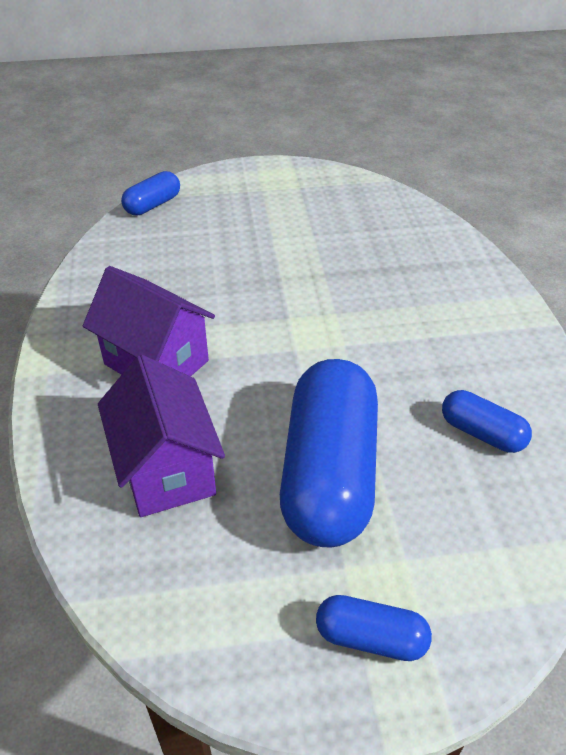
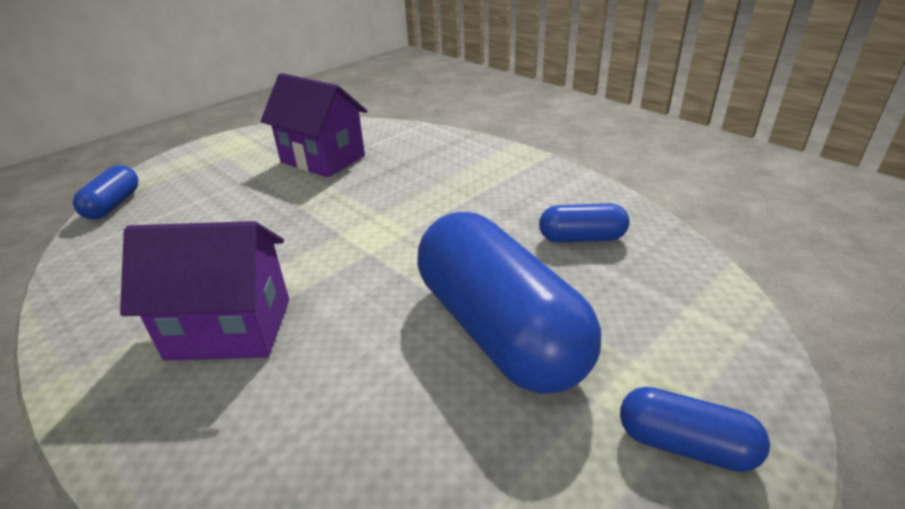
camera: 35 degrees left, 10 degrees down
purple house [98,355,225,517] -> purple house moved to [261,73,367,177]
blue capsule [316,595,432,661] -> blue capsule turned 45 degrees clockwise [620,387,770,472]

